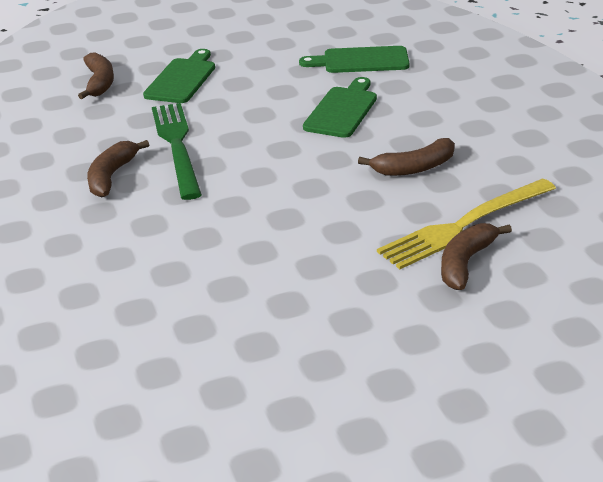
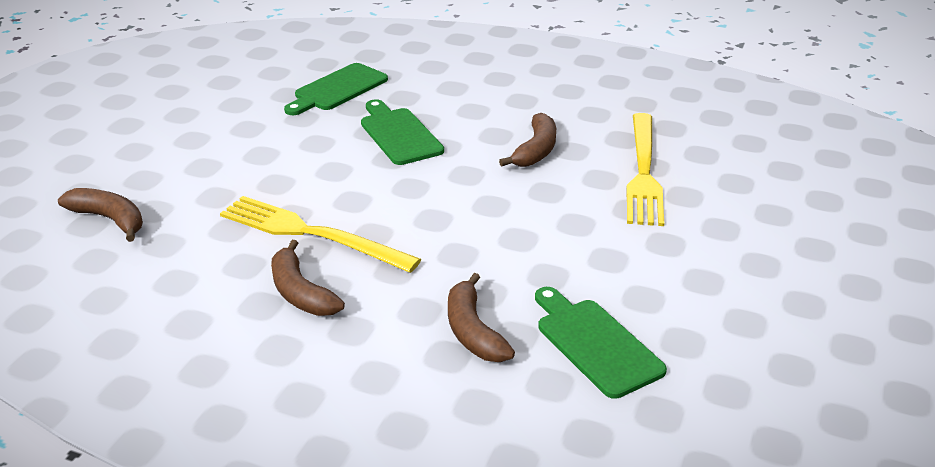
camera: 50 degrees left, 0 degrees up
green cutting board [143,49,215,103] -> green cutting board moved to [535,287,667,399]
green fork [152,103,202,200] -> yellow fork [220,196,421,273]
brown banana [441,223,512,290] -> brown banana moved to [448,273,515,362]

